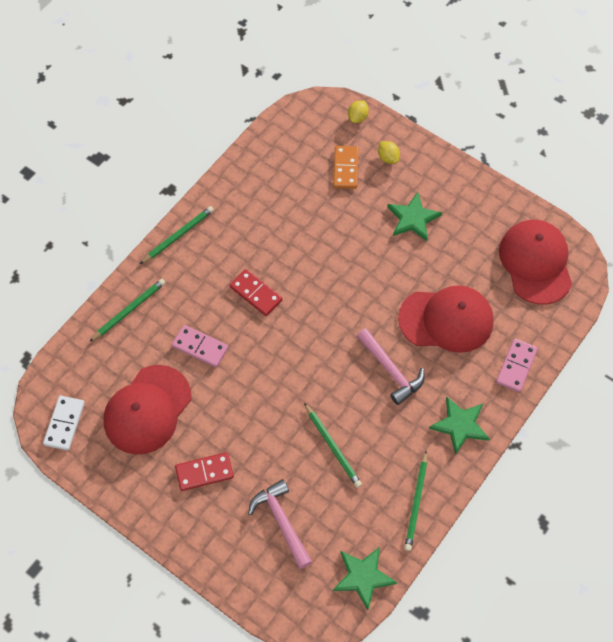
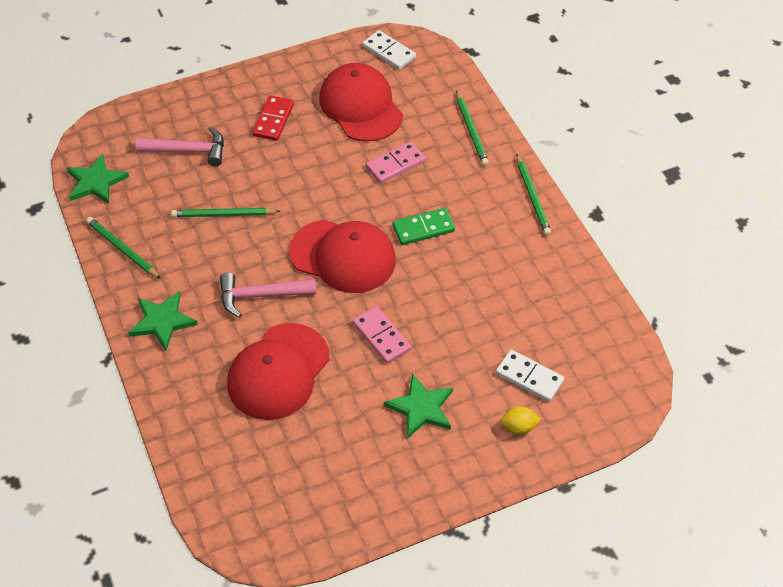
camera: 120 degrees right, 10 degrees down
red domino [229,269,282,316] -> green domino [393,208,455,245]
orange domino [333,146,359,189] -> white domino [496,350,564,402]
yellow lemon [348,100,369,123] -> none
pink domino [496,339,538,392] -> pink domino moved to [353,306,411,364]
red cap [499,220,572,305] -> red cap moved to [289,220,396,293]

